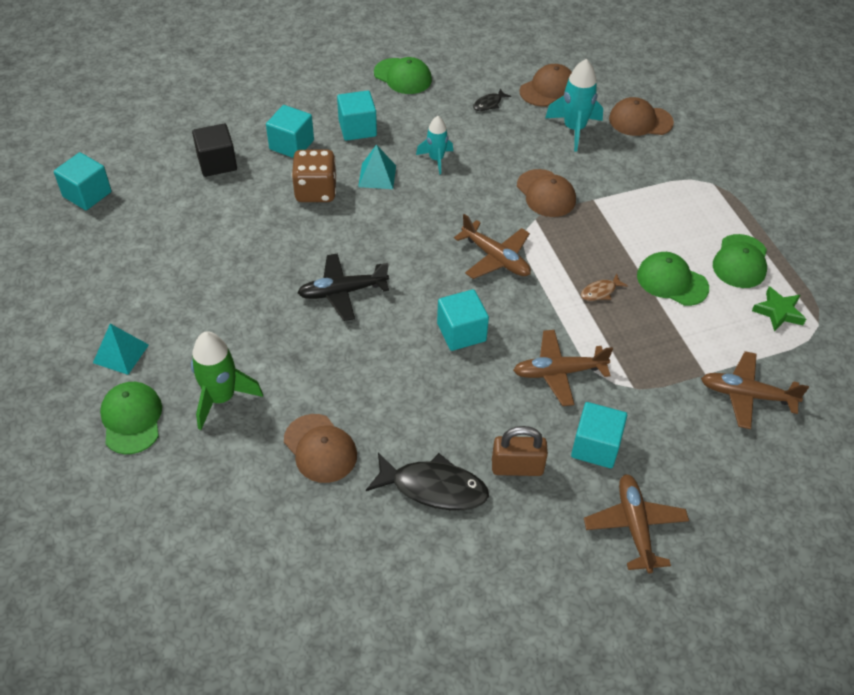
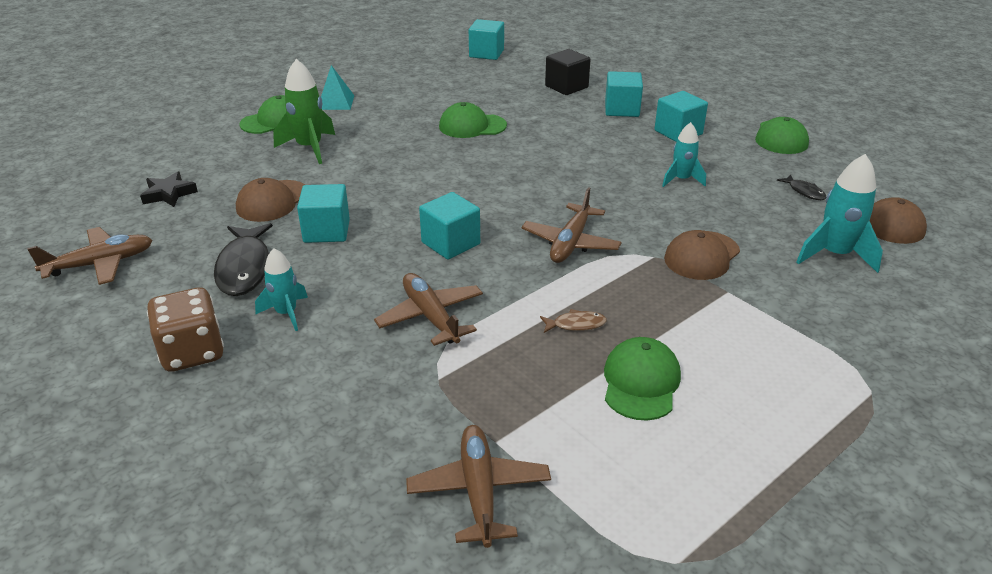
camera: 70 degrees right, 15 degrees down
brown dice [292,150,337,202] -> brown dice moved to [147,288,224,372]
black plane [297,253,389,321] -> none
turquoise pyramid [358,144,396,189] -> none
black fish [473,88,511,111] -> black fish turned 150 degrees counterclockwise [777,174,826,200]
brown padlock [492,426,548,476] -> turquoise rocket [255,248,308,331]
turquoise cube [571,402,627,468] -> turquoise cube moved to [297,184,350,243]
brown fish [581,274,628,301] -> brown fish turned 135 degrees clockwise [540,309,607,333]
brown plane [584,474,689,573] -> brown plane moved to [27,227,152,285]
brown cap [609,97,674,136] -> none
green cap [713,234,767,288] -> green cap moved to [439,102,507,138]
green star [752,286,806,332] -> none
none -> black star [140,171,198,207]

